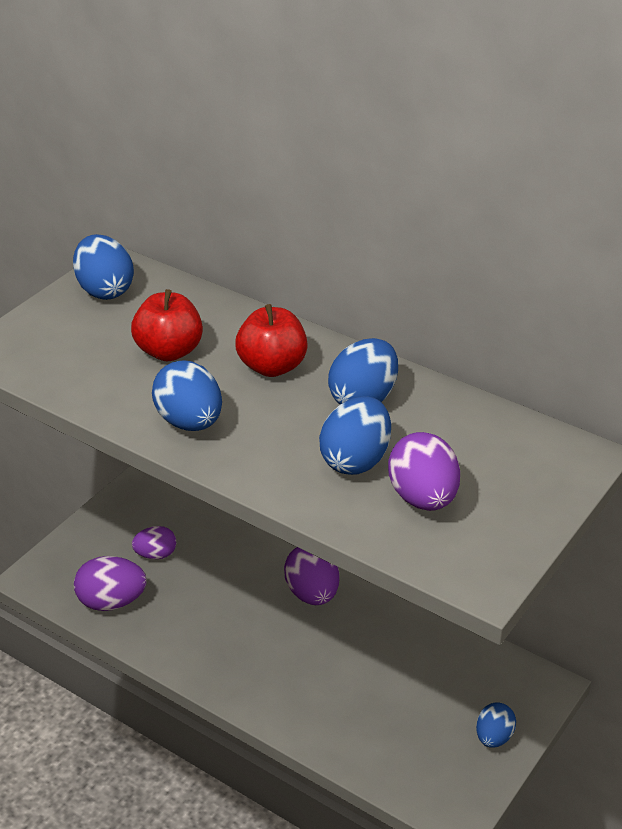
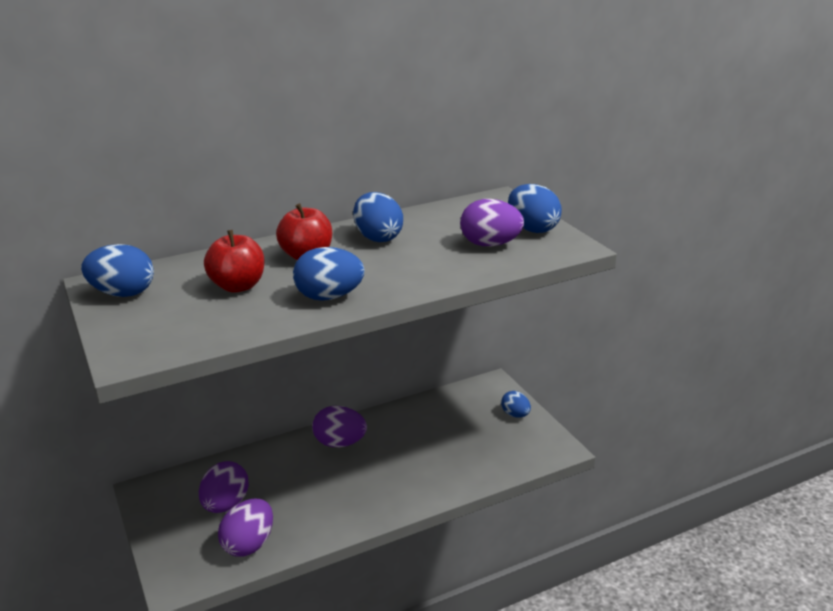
camera: 60 degrees left, 10 degrees down
purple egg [132,526,176,559] -> purple egg [199,461,249,513], size x1.56
blue egg [319,396,391,475] -> blue egg moved to [508,184,562,233]

